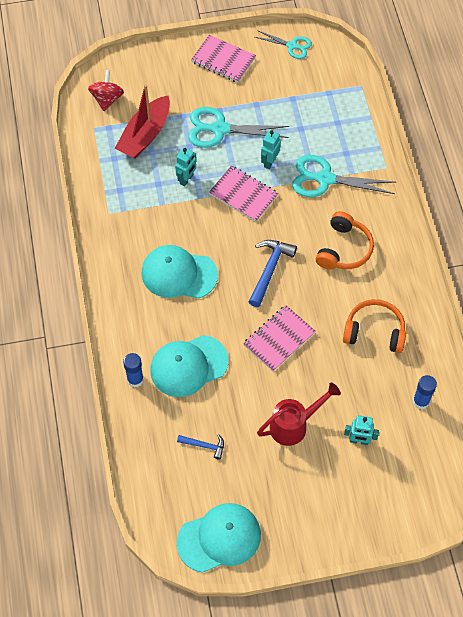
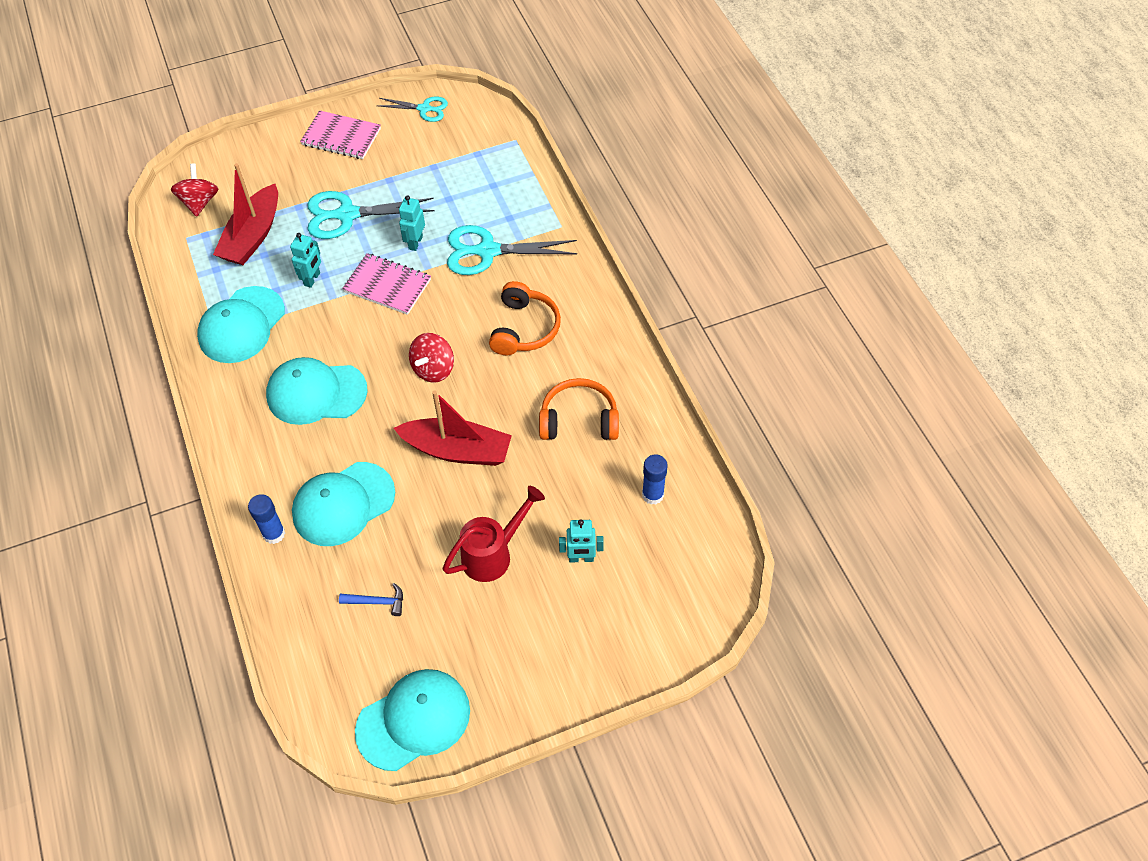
camera: 10 degrees left, 5 degrees down
pink notebook [243,305,316,371] -> red boat [394,390,512,466]
blue hammer [249,240,297,307] -> red spinning top [409,333,454,383]
none -> turquoise cap [197,286,285,363]

